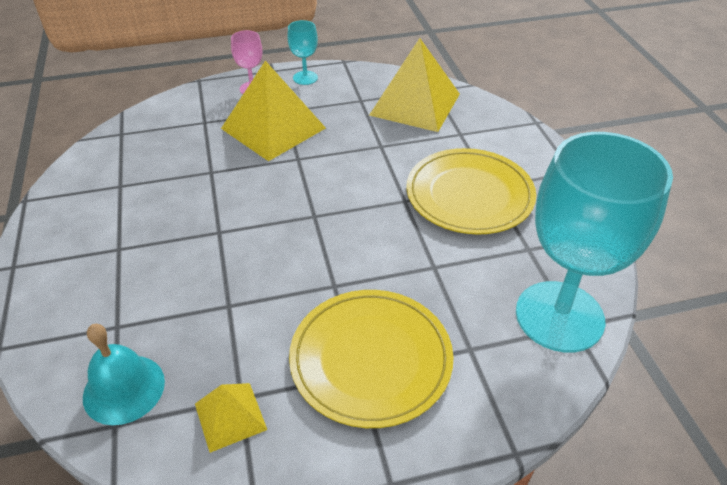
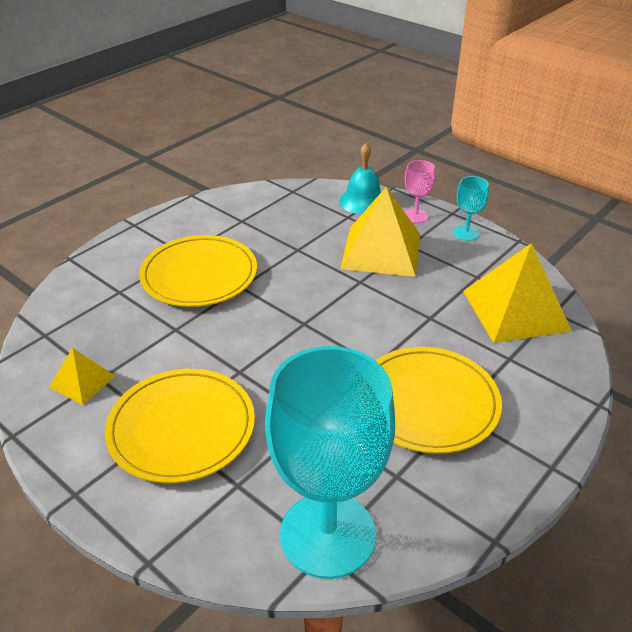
camera: 55 degrees right, 5 degrees down
turquoise bell [83,324,165,425] -> turquoise bell moved to [339,143,381,214]
none -> yellow plate [139,235,257,307]

